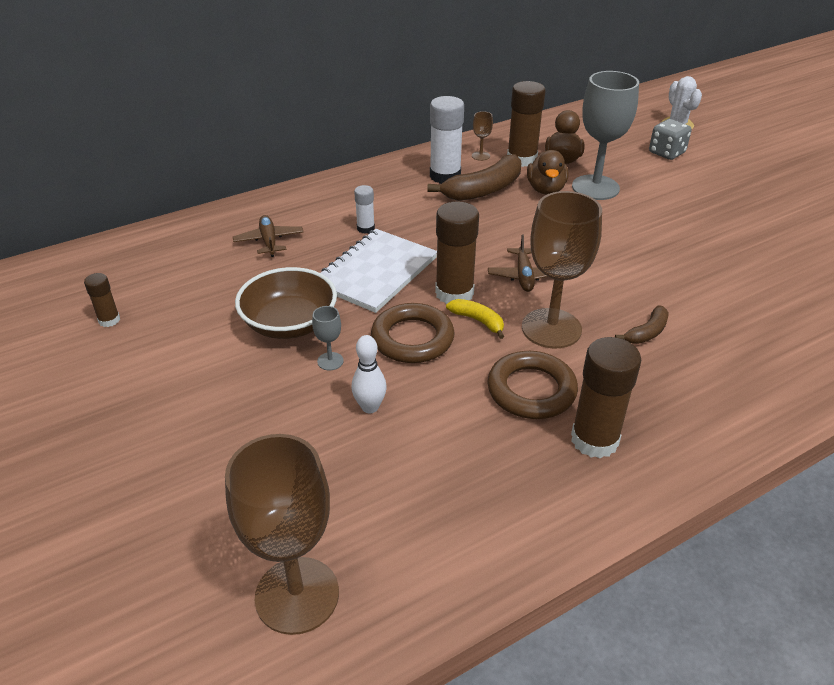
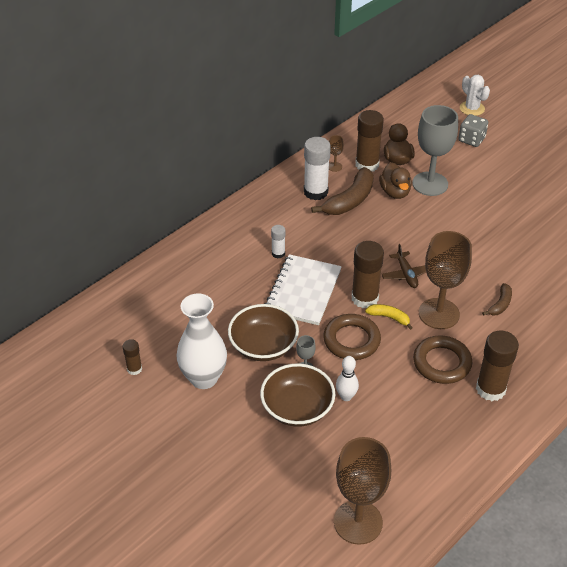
camera: 15 degrees left, 5 degrees up
brown plane [233,215,303,257] -> none
none -> white vase [176,293,227,389]
none -> brown bowl [260,363,335,427]

